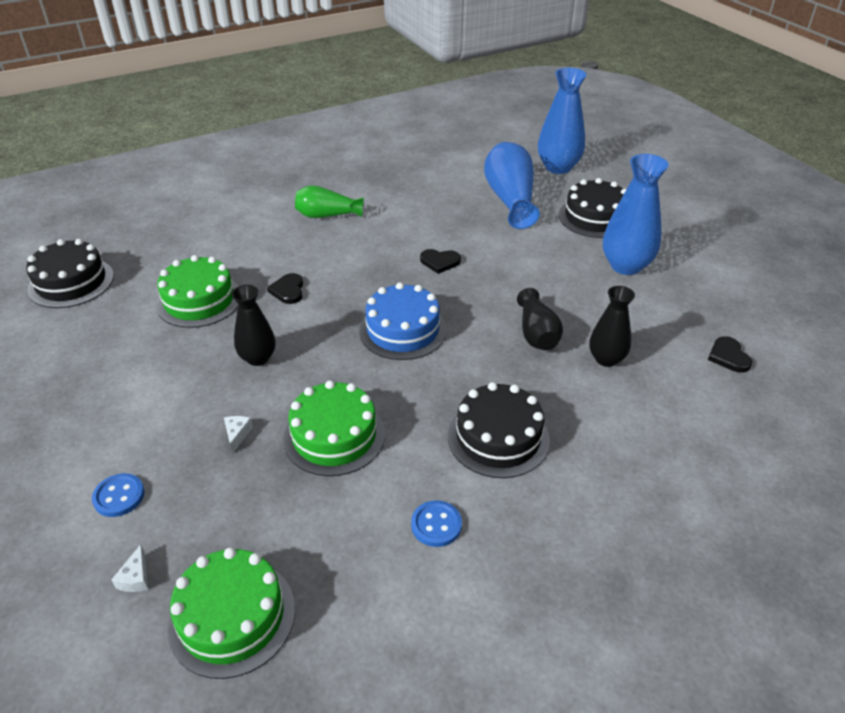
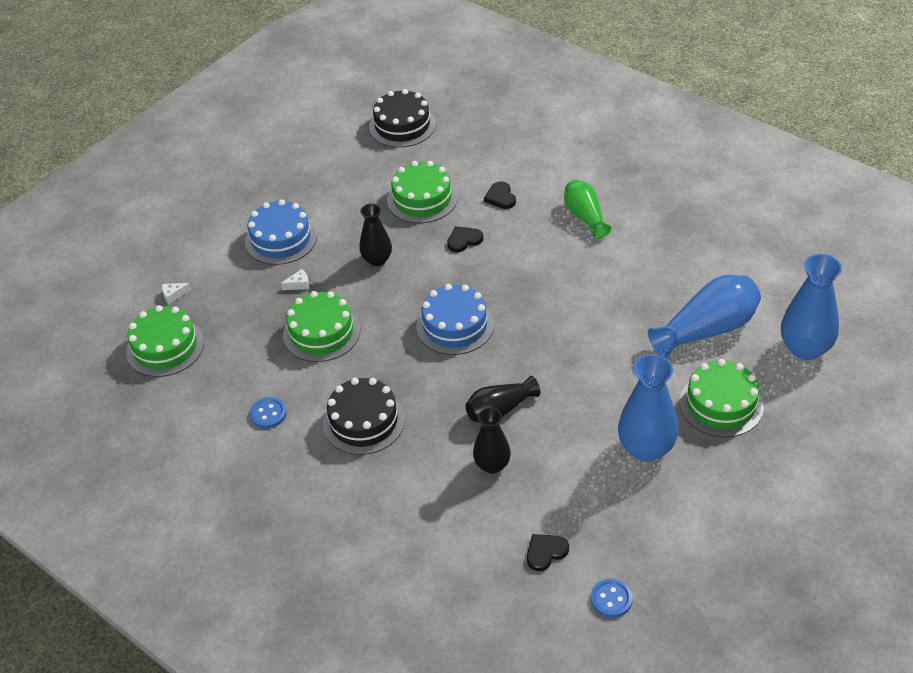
camera: 70 degrees right, 5 degrees up
blue button [92,473,145,517] -> blue button moved to [591,579,633,618]
black heart [420,249,461,274] -> black heart moved to [484,181,516,209]
black cake [559,178,626,238] -> green cake [679,359,764,437]
none -> blue cake [245,199,317,265]

